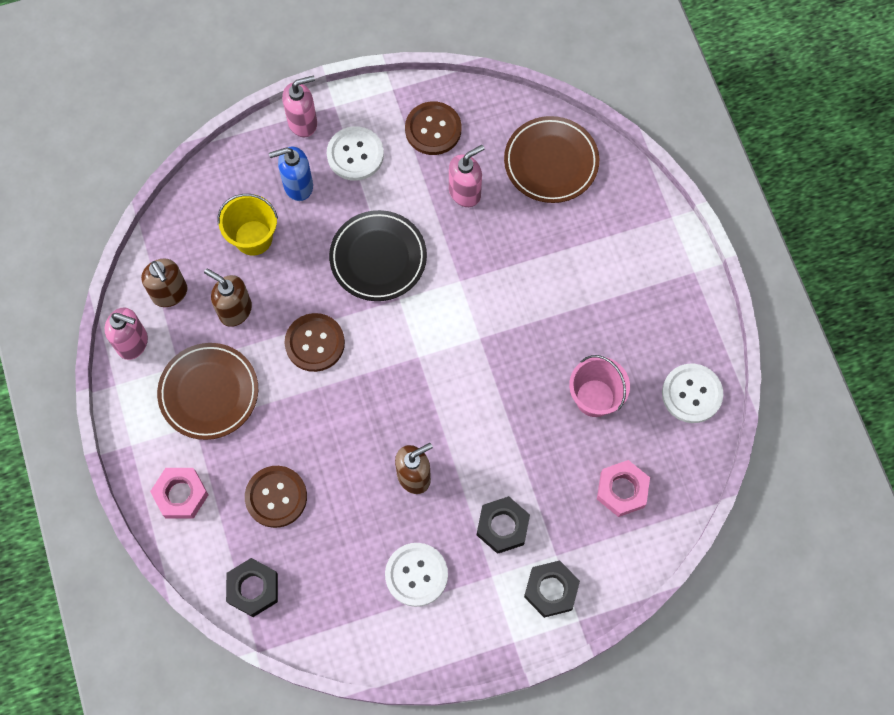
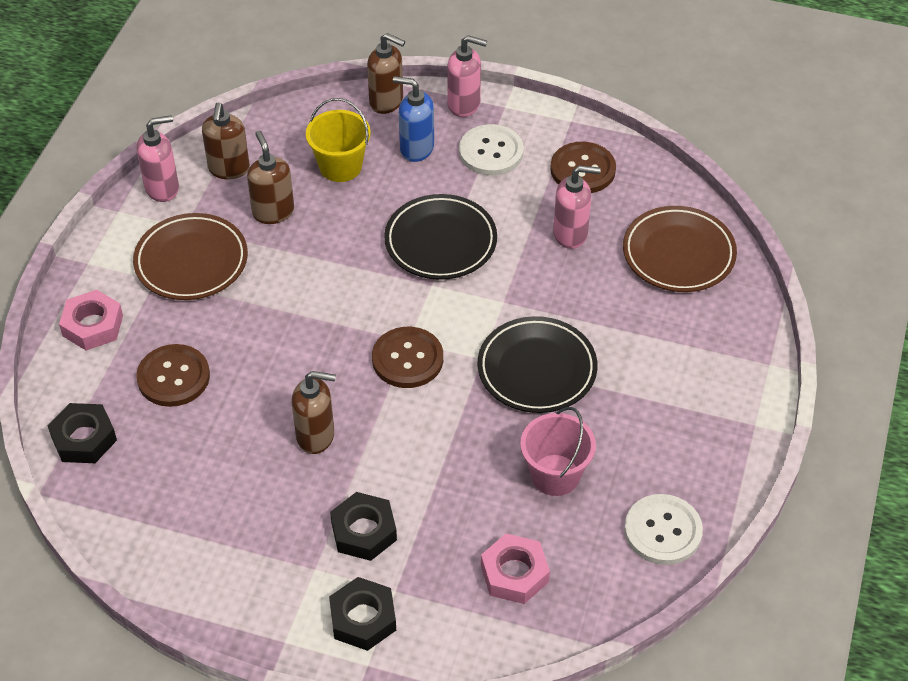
camera: 35 degrees right, 20 degrees down
pink soap dispenser [105,307,148,360] -> pink soap dispenser turned 75 degrees counterclockwise [137,115,179,202]
brown button [285,313,345,372] -> brown button moved to [372,327,443,388]
white button [385,543,448,607] -> none
none -> brown soap dispenser [367,33,405,114]
none -> black plate [477,316,598,413]

